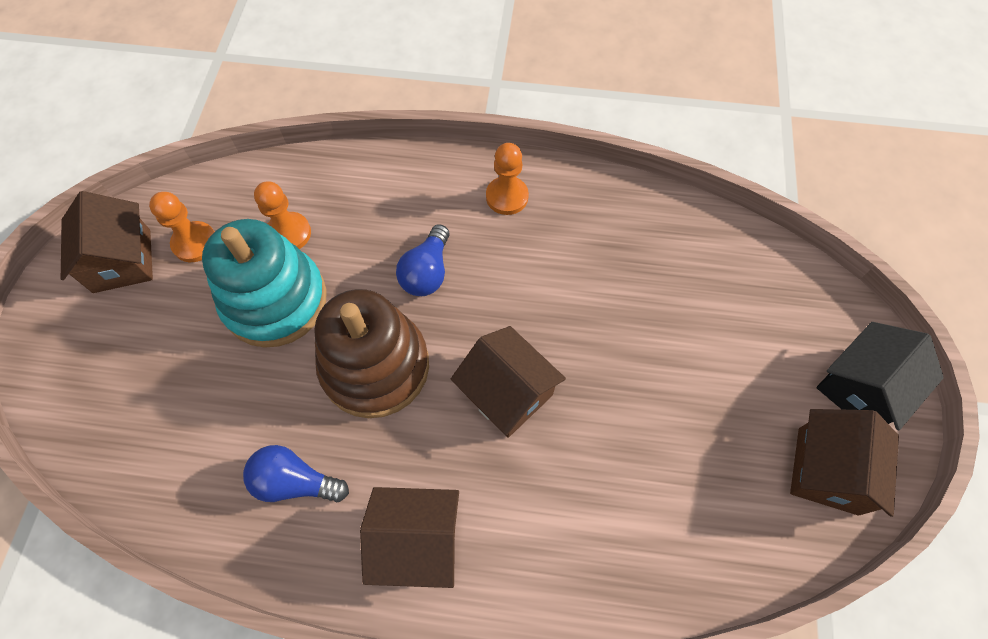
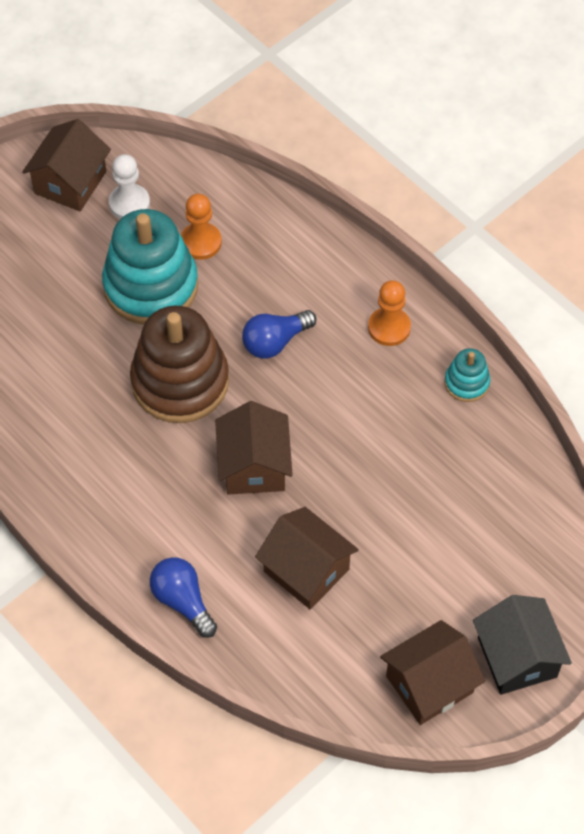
camera: 40 degrees right, 5 degrees down
orange pawn [149,192,215,262] -> white pawn [109,154,150,219]
blue light bulb [243,445,349,502] -> blue light bulb moved to [150,557,217,638]
brown house [360,487,459,588] -> brown house moved to [255,507,359,609]
black house [816,322,944,430] -> black house turned 75 degrees clockwise [473,595,572,695]
none -> turquoise stacking toy [444,348,491,402]

